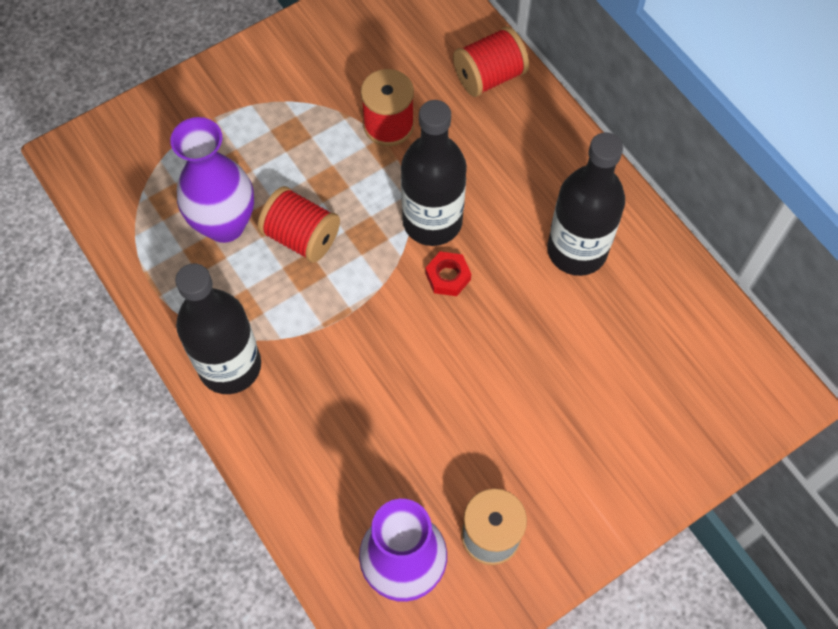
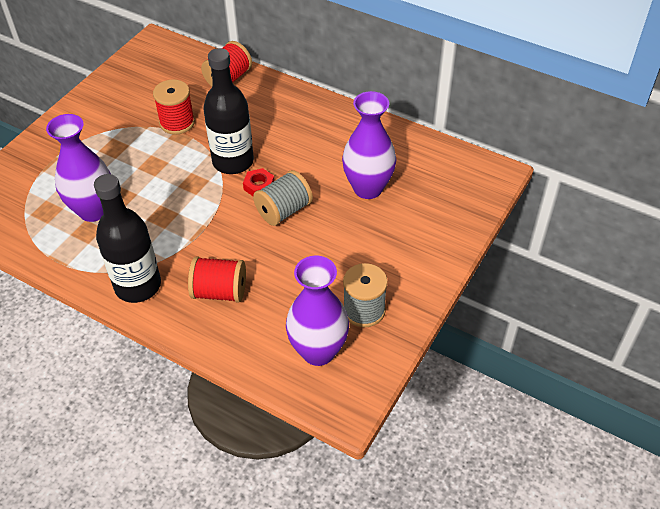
camera: 25 degrees left, 15 degrees down
red spool [258,186,340,263] -> red spool moved to [188,256,246,303]
black bottle [547,132,625,276] -> none
none -> grey spool [253,170,313,226]
none -> purple vase [342,91,396,199]

